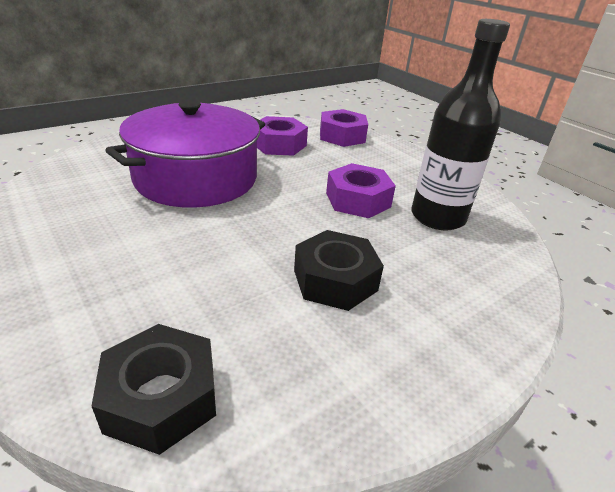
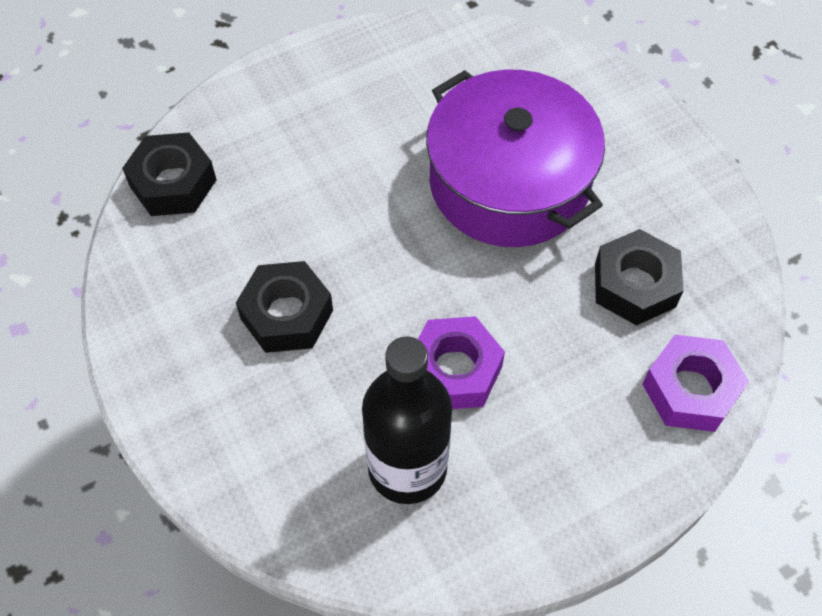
camera: 100 degrees right, 25 degrees up
purple nut [257,116,308,156] -> black nut [595,229,684,326]

